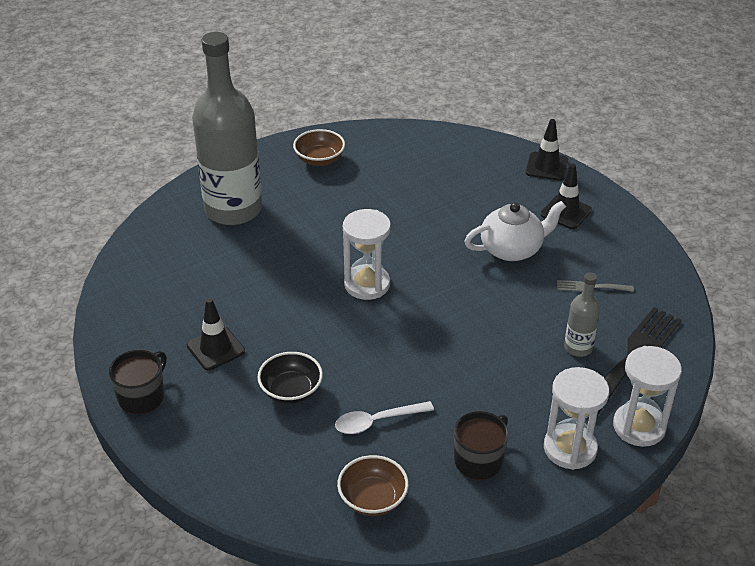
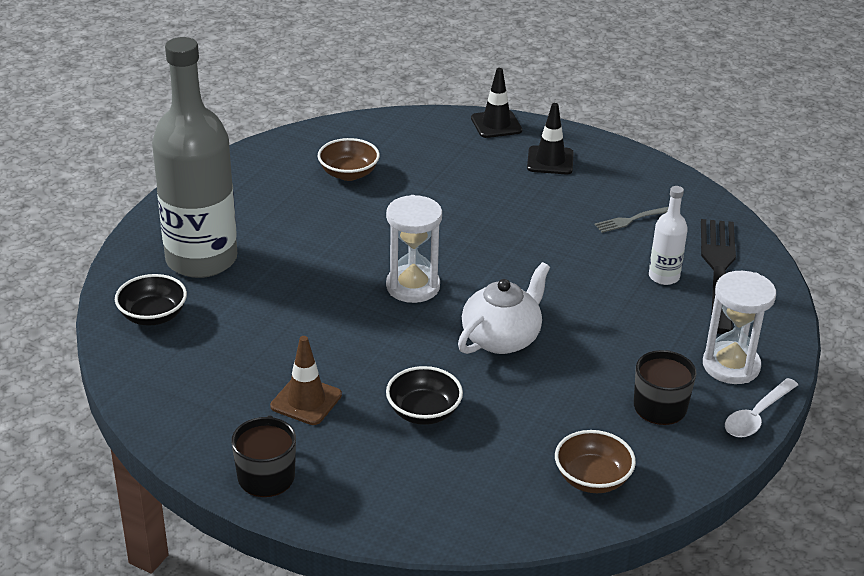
camera: 30 degrees left, 5 degrees down
black traffic cone [187,298,245,370] -> brown traffic cone [270,336,342,425]
brown bowl [293,129,345,166] -> brown bowl moved to [318,138,380,181]
white spoon [335,401,434,434] -> white spoon moved to [725,378,798,438]
white teapot [464,201,566,261] -> white teapot moved to [458,262,550,354]
grey bottle [564,272,600,357] -> white bottle [649,186,688,285]
white hourglass [613,346,682,447] -> none
none -> black bowl [115,274,187,326]

